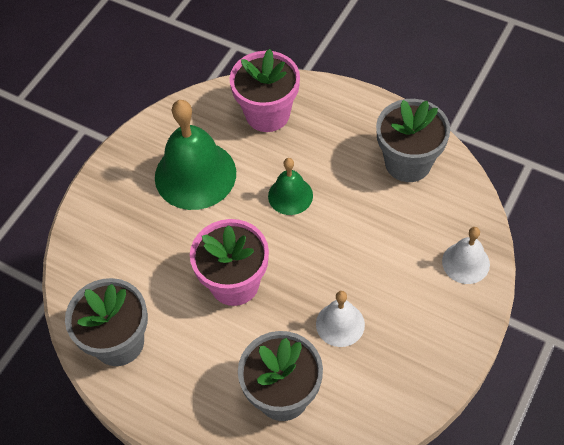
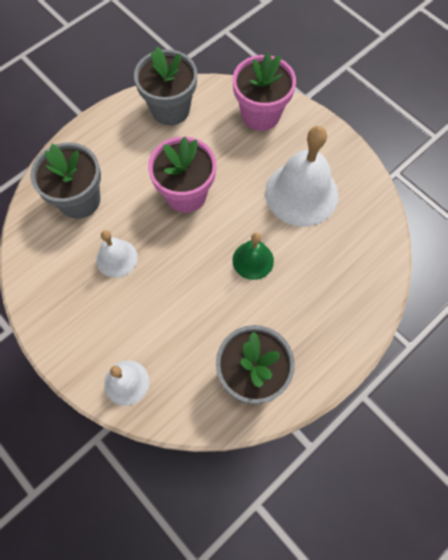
camera: 105 degrees right, 10 degrees up
green bell [155,100,236,210] -> white bell [265,126,338,227]
pink flower pot [230,49,300,132] -> pink flower pot moved to [233,53,296,131]

